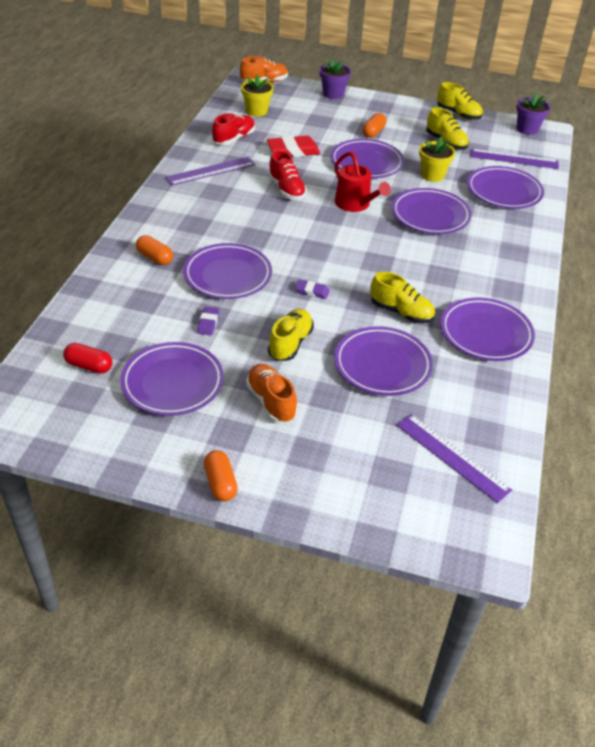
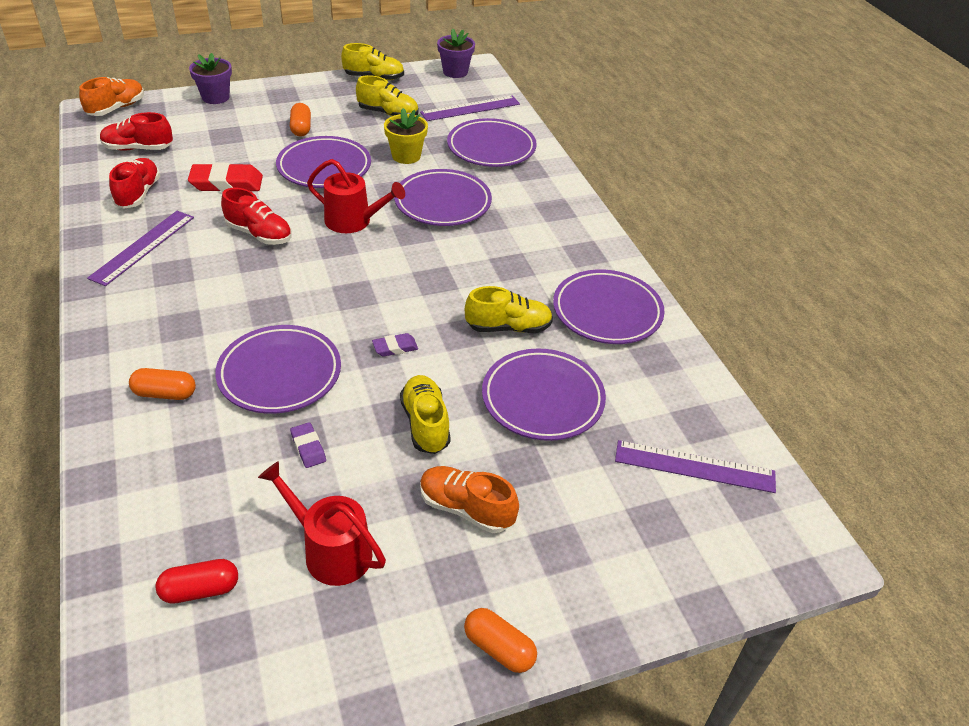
camera: 35 degrees left, 0 degrees up
purple plate [121,342,224,416] -> red watering can [258,461,386,586]
yellow flower pot [241,74,274,117] -> red shoe [100,112,173,151]
red eraser [267,136,321,157] -> red eraser turned 45 degrees clockwise [188,163,263,192]

